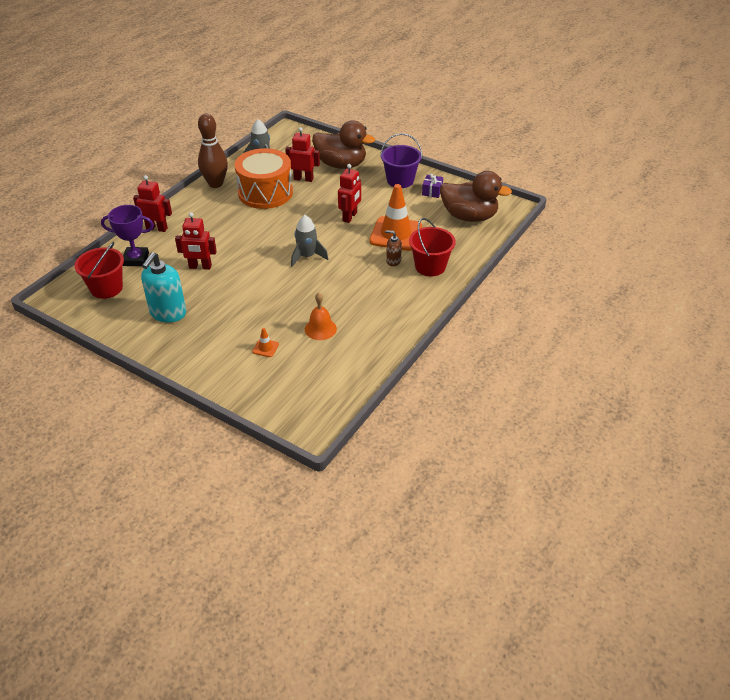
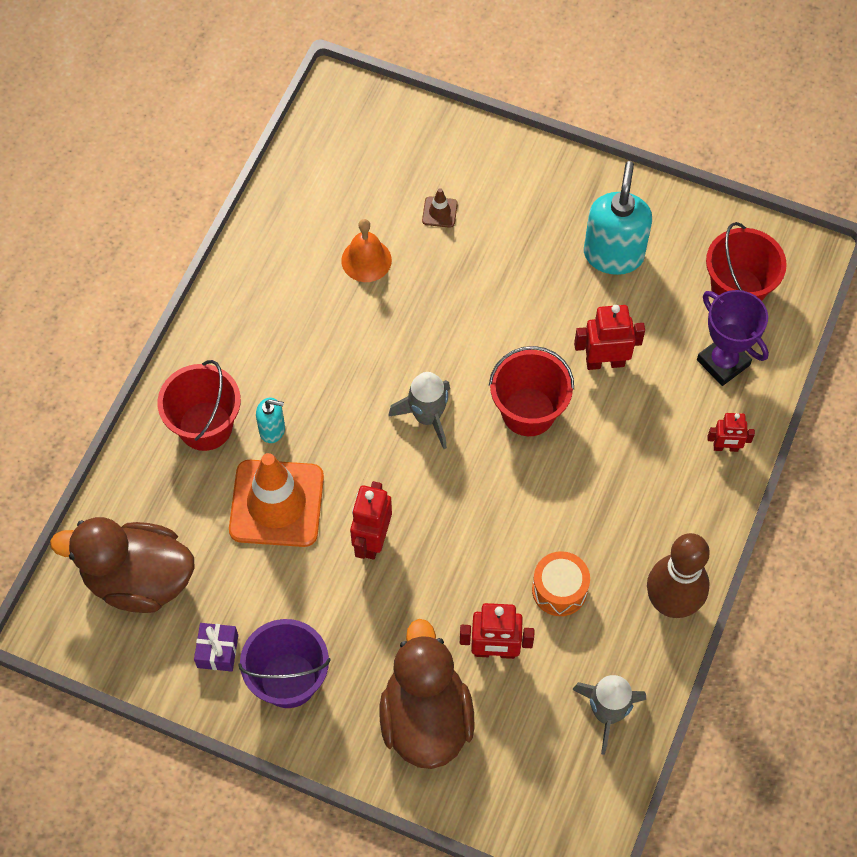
camera: 170 degrees right, 20 degrees up
purple trophy [101,205,154,266] -> purple trophy turned 60 degrees clockwise [697,290,769,386]
red robot [133,175,172,232] -> red robot [707,413,755,452], size x0.64
orange drum [234,148,293,209] -> orange drum [532,551,590,616], size x0.49
orange traffic cone [252,328,279,357] -> brown traffic cone [422,188,458,228]
brown duck [312,120,375,169] -> brown duck turned 75 degrees clockwise [380,619,475,769]
brown soap dispenser [385,230,402,266] -> turquoise soap dispenser [256,398,285,443]
none -> red bucket [489,346,574,436]

